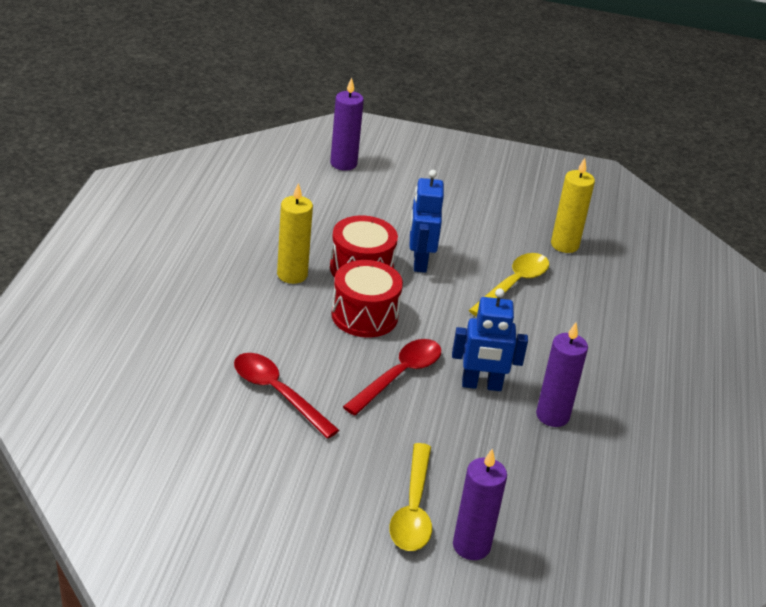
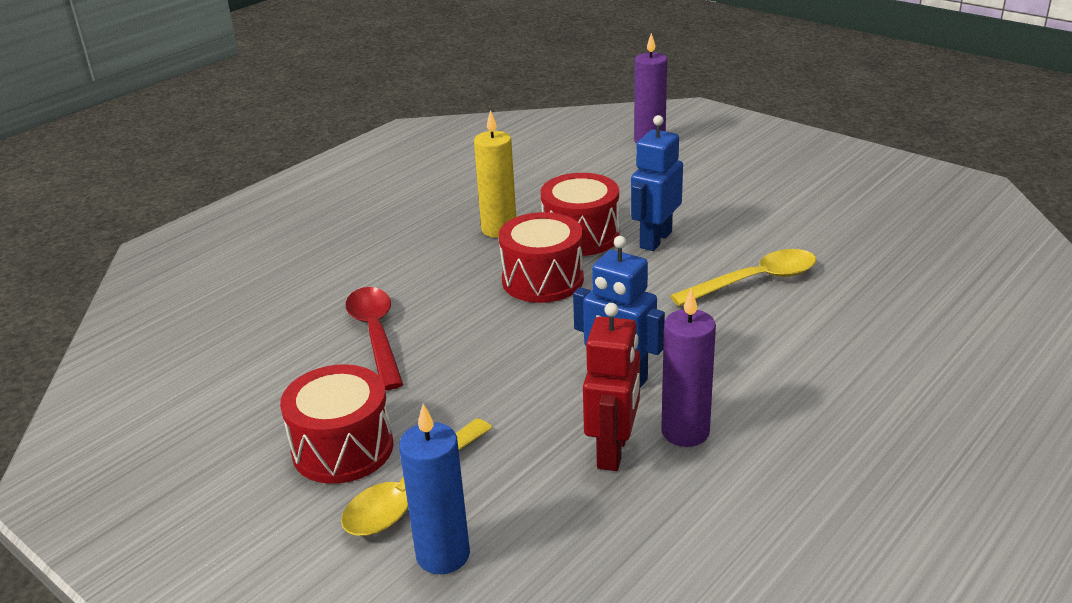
camera: 35 degrees right, 5 degrees down
red spoon [343,339,441,416] -> none
purple candle [453,449,507,560] -> blue candle [399,404,470,574]
yellow candle [551,158,595,253] -> none
none -> red drum [280,364,393,484]
none -> red robot [583,303,640,471]

